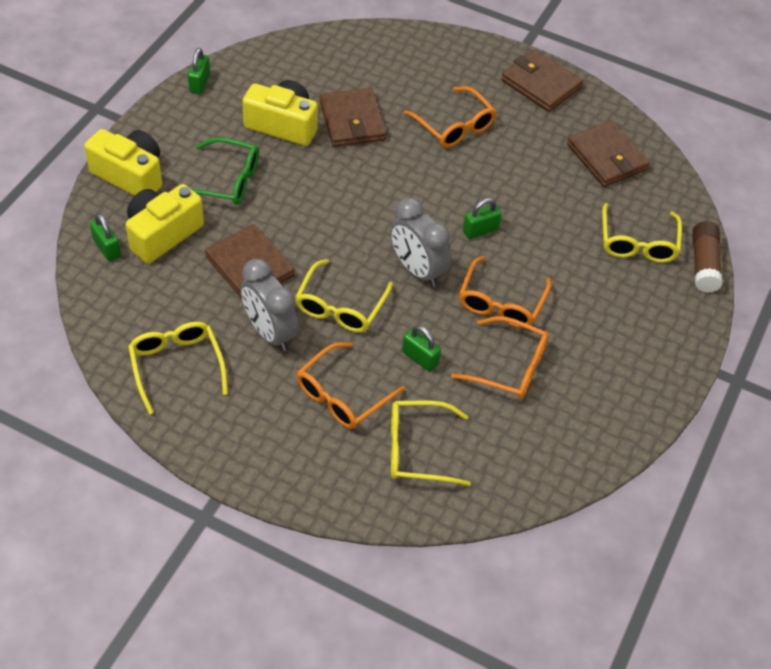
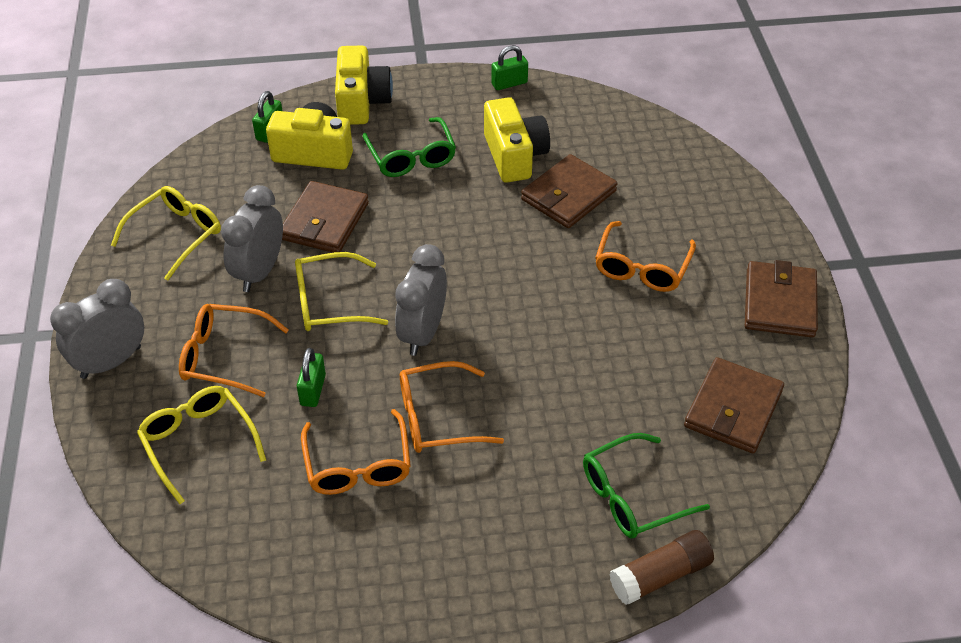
camera: 60 degrees right, 5 degrees down
green padlock [463,198,502,239] -> none
yellow glasses [602,203,682,263] -> green glasses [583,433,710,539]
none -> grey clock [50,279,144,379]

